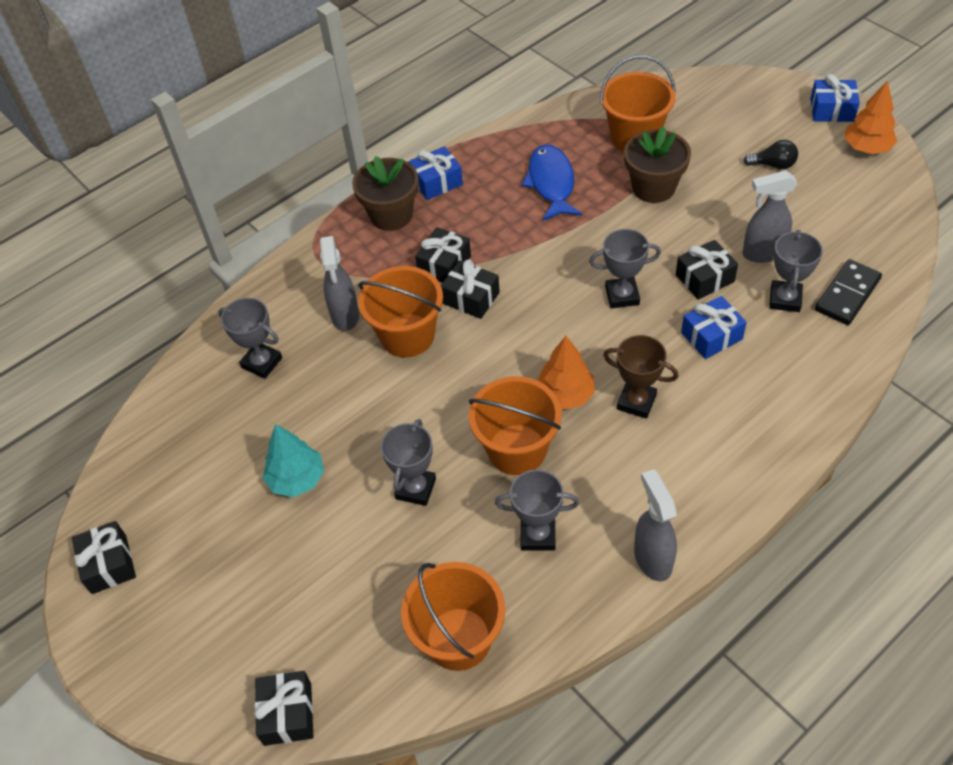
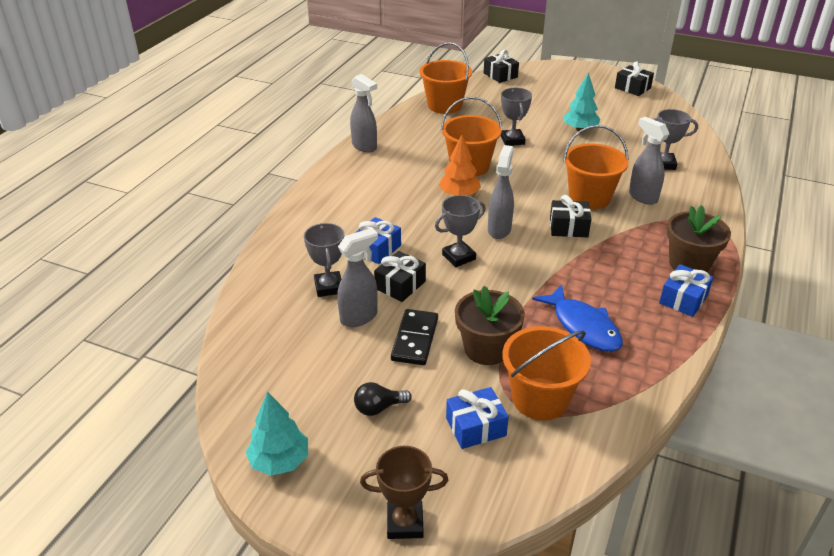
camera: 150 degrees right, 15 degrees down
black gift [415,227,471,283] -> none
grey trophy [495,470,580,550] -> none
brown trophy [603,335,678,419] -> brown trophy moved to [360,446,448,539]
blue gift [810,74,860,122] -> blue gift moved to [446,387,509,449]
black domino [815,259,882,325] -> black domino moved to [391,309,438,365]
orange tree [844,81,897,154] -> turquoise tree [246,391,308,476]
none -> grey spray bottle [488,145,514,239]

